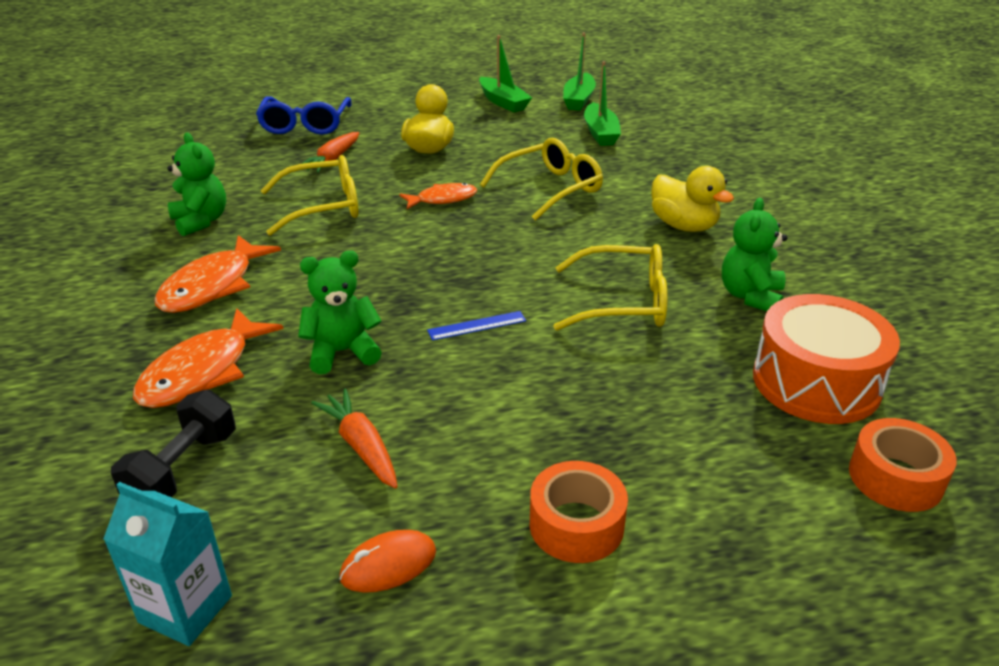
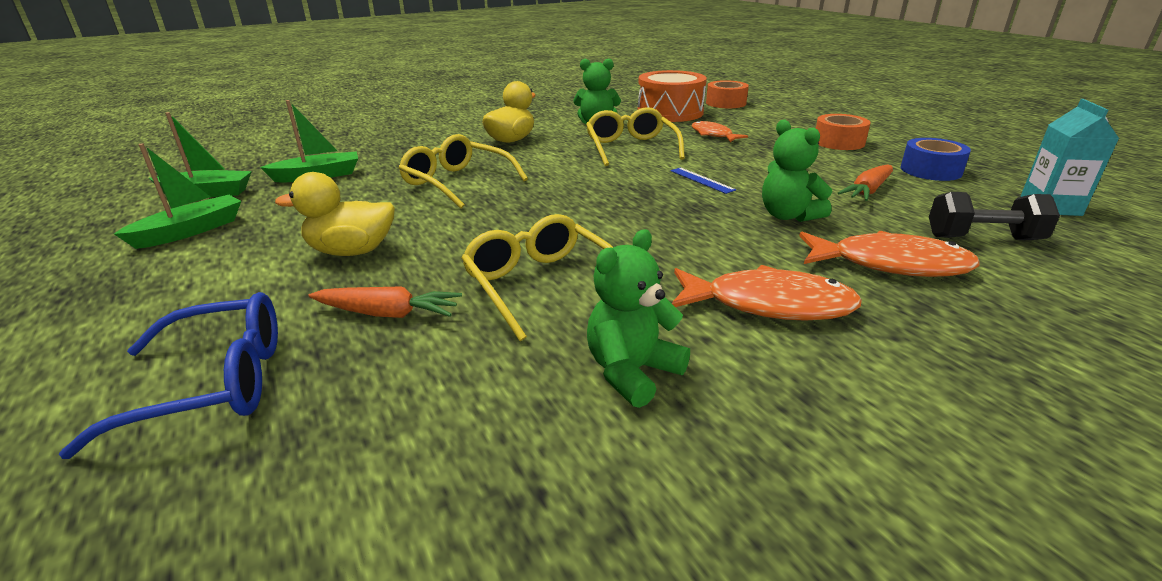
camera: 105 degrees left, 5 degrees down
orange mouse [339,530,436,593] -> blue tape [900,138,971,181]
orange fish [399,183,477,209] -> orange fish moved to [692,121,748,142]

